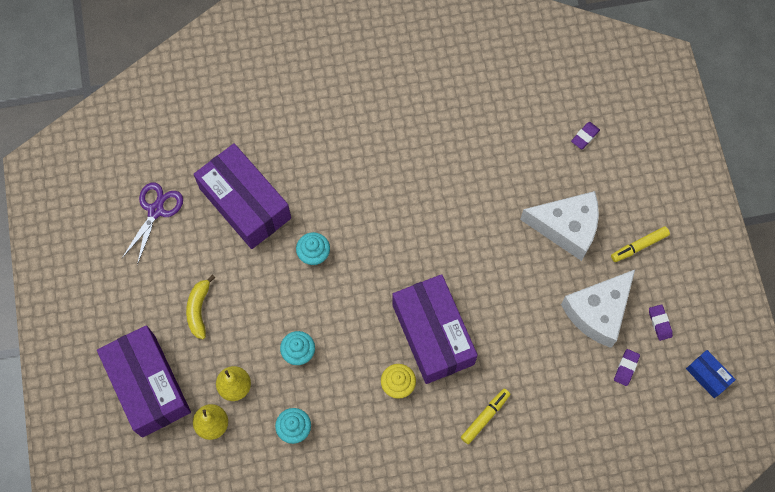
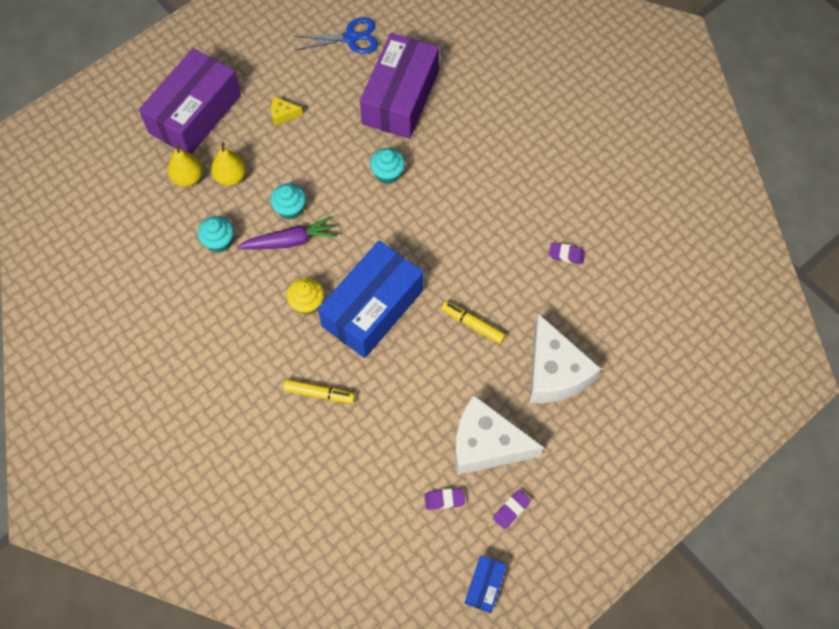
camera: 60 degrees right, 5 degrees down
purple scissors [122,182,183,265] -> blue scissors [294,17,378,54]
yellow banana [186,275,215,339] -> yellow cheese [271,97,303,126]
purple box [392,274,478,384] -> blue box [318,241,424,358]
purple eraser [571,122,600,149] -> purple eraser moved to [549,243,585,264]
yellow marker [611,226,670,262] -> yellow marker moved to [441,301,506,344]
none -> purple carrot [237,216,337,249]

